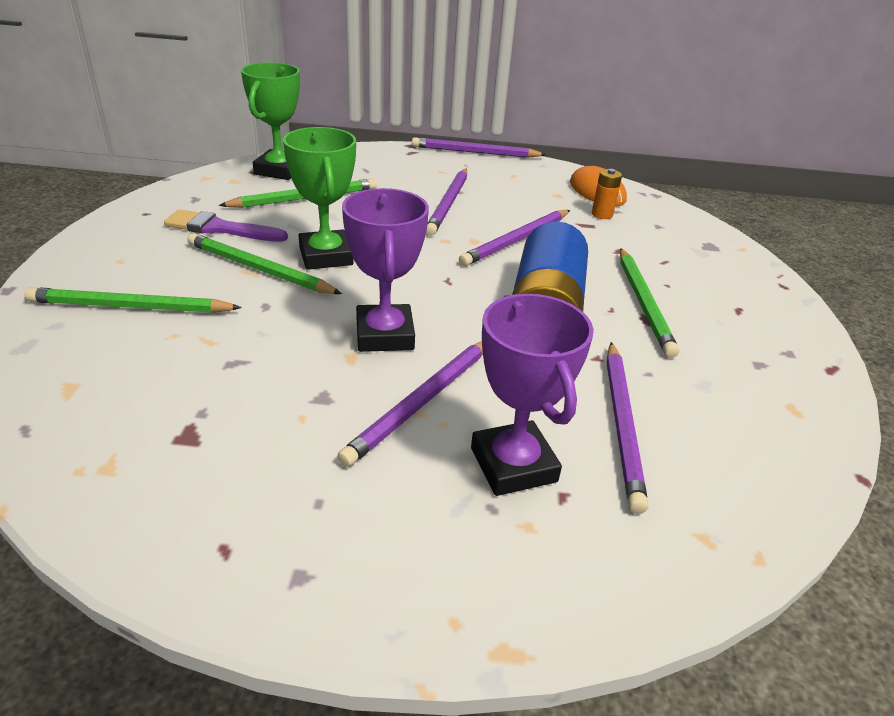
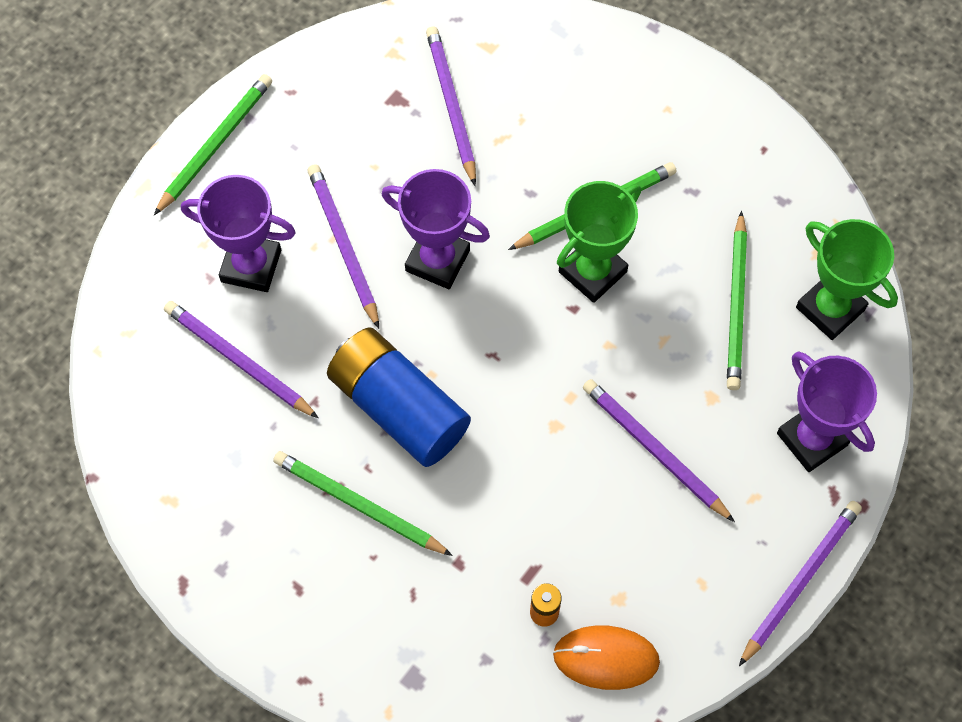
camera: 125 degrees right, 30 degrees up
green pencil [24,287,242,313] -> green pencil moved to [154,74,272,215]
purple brush [164,209,288,242] -> none
green trophy [283,127,356,270] -> green trophy turned 60 degrees counterclockwise [557,181,641,303]
purple pencil [459,210,570,266] -> purple pencil moved to [426,26,476,186]
none -> purple trophy [777,351,877,472]

